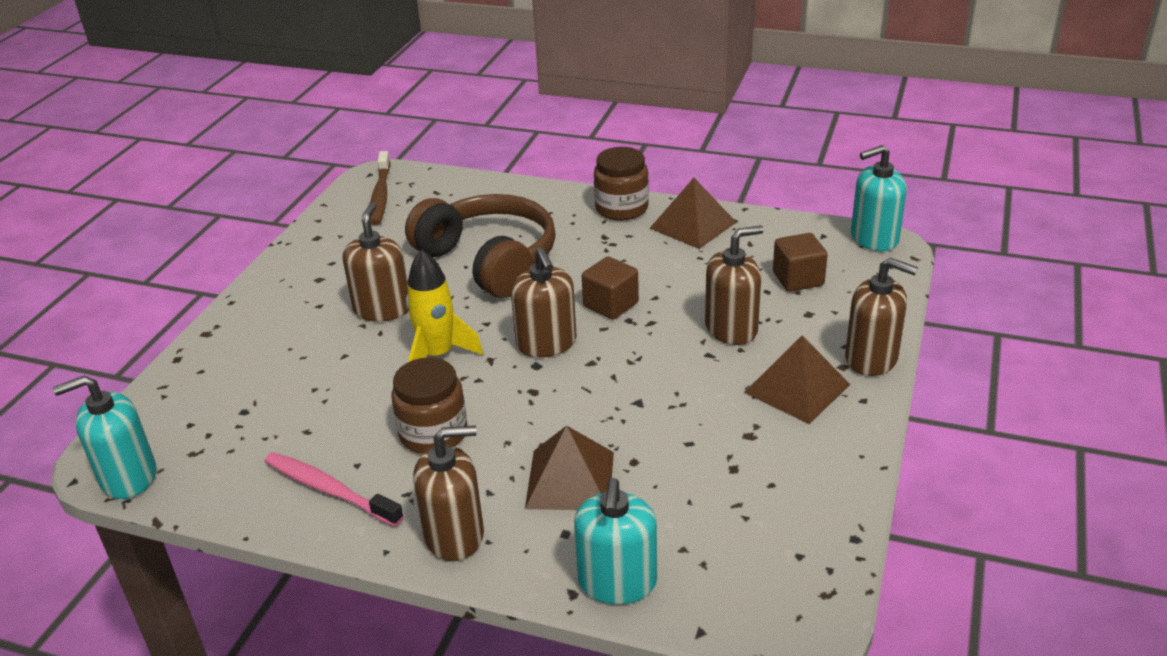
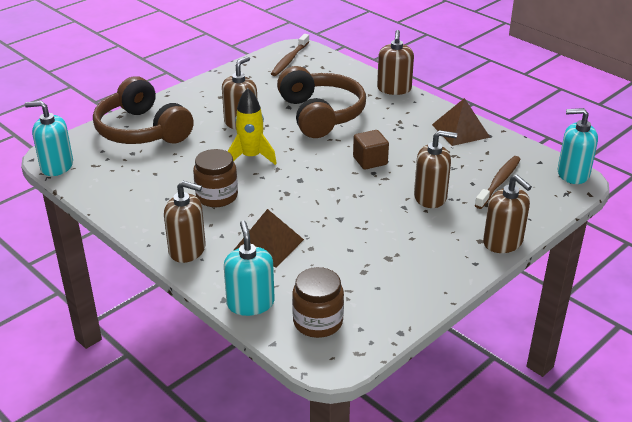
camera: 25 degrees right, 0 degrees up
pink toothbrush [264,452,404,527] -> none
brown soap dispenser [511,247,577,358] -> brown soap dispenser moved to [377,30,414,95]
turquoise soap dispenser [574,478,657,605] -> turquoise soap dispenser turned 135 degrees clockwise [224,221,275,316]
brown jar [594,147,649,221] -> brown jar moved to [292,267,344,338]
brown pyramid [744,335,851,424] -> none
brown cube [773,233,828,292] -> brown toothbrush [475,156,521,209]
none -> brown headphones [93,76,194,144]

